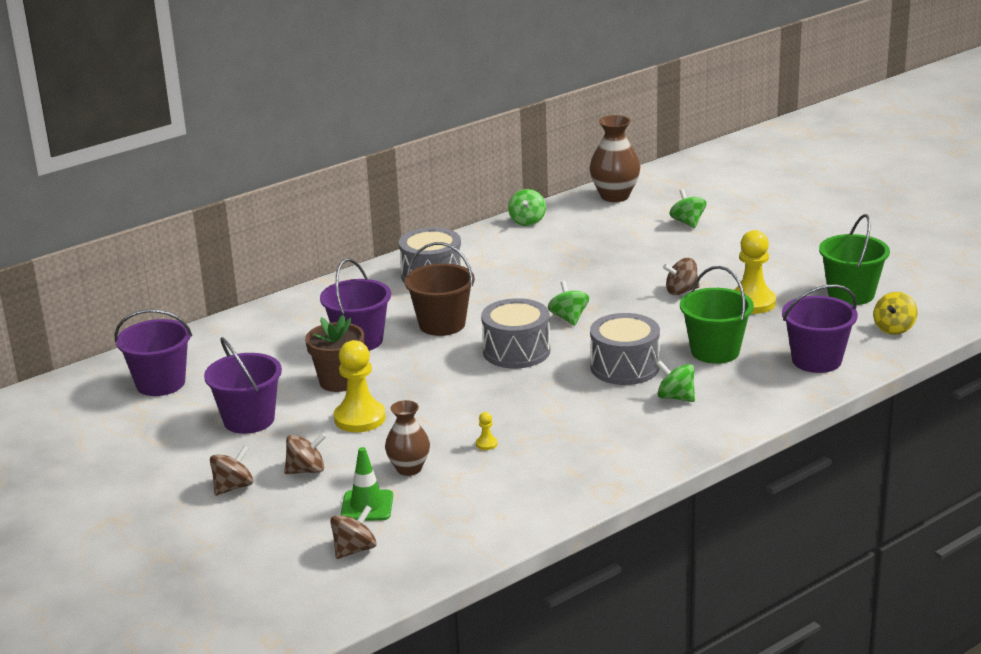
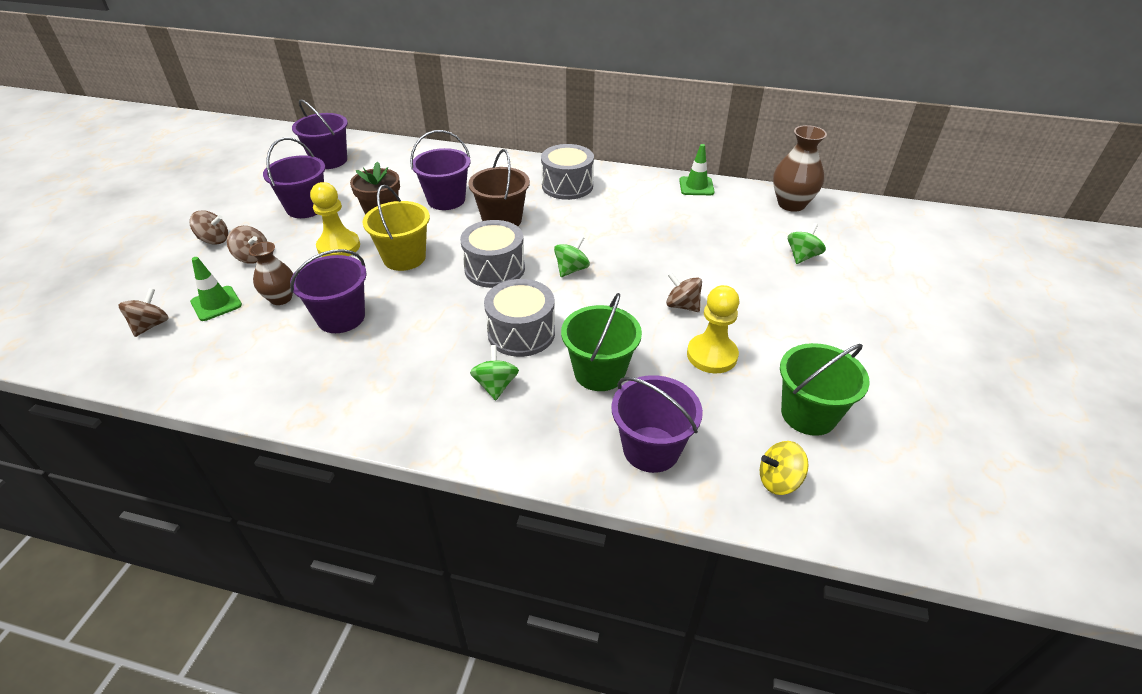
camera: 50 degrees right, 15 degrees up
brown spinning top [330,505,377,559] -> brown spinning top turned 75 degrees counterclockwise [119,288,169,337]
yellow pawn [476,412,498,450] -> purple bucket [290,249,367,333]
green spinning top [508,189,546,226] -> green traffic cone [679,144,715,195]
none -> yellow bucket [362,185,430,271]

